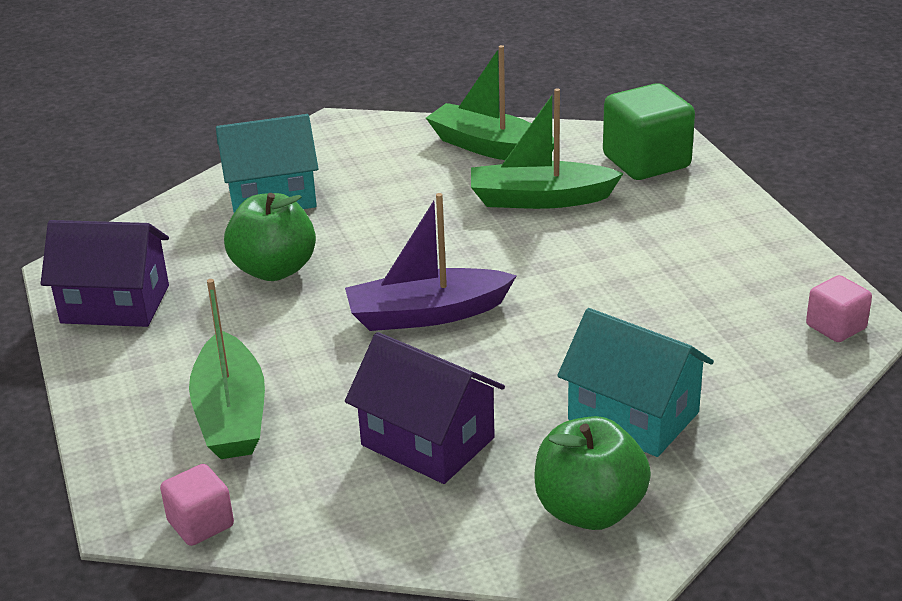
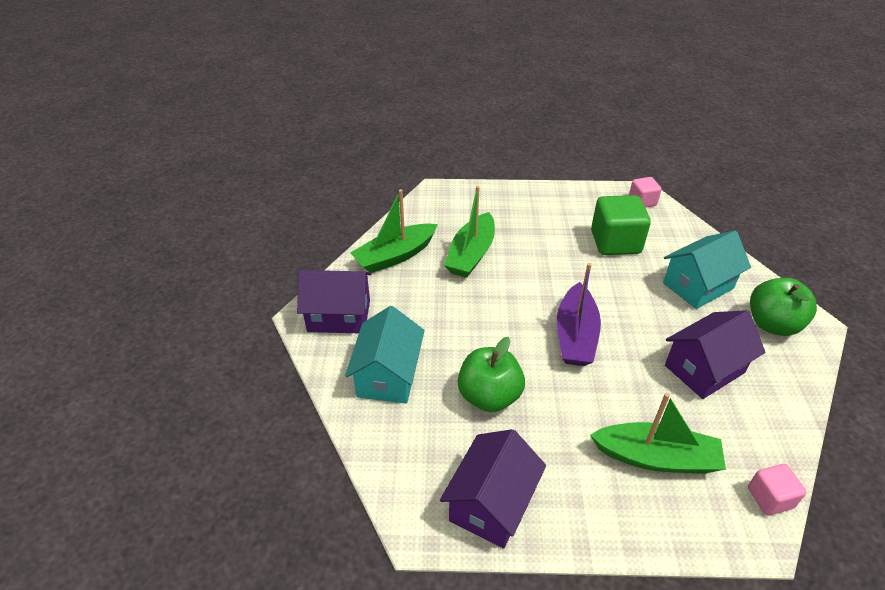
camera: 70 degrees left, 10 degrees up
green cube [603,83,695,180] -> green cube moved to [591,195,651,255]
none -> purple house [297,270,372,333]

